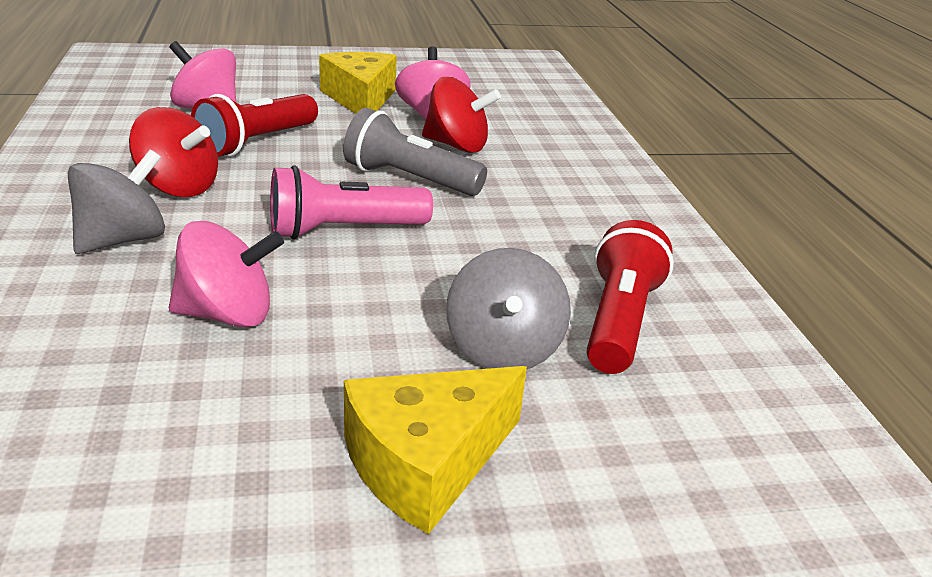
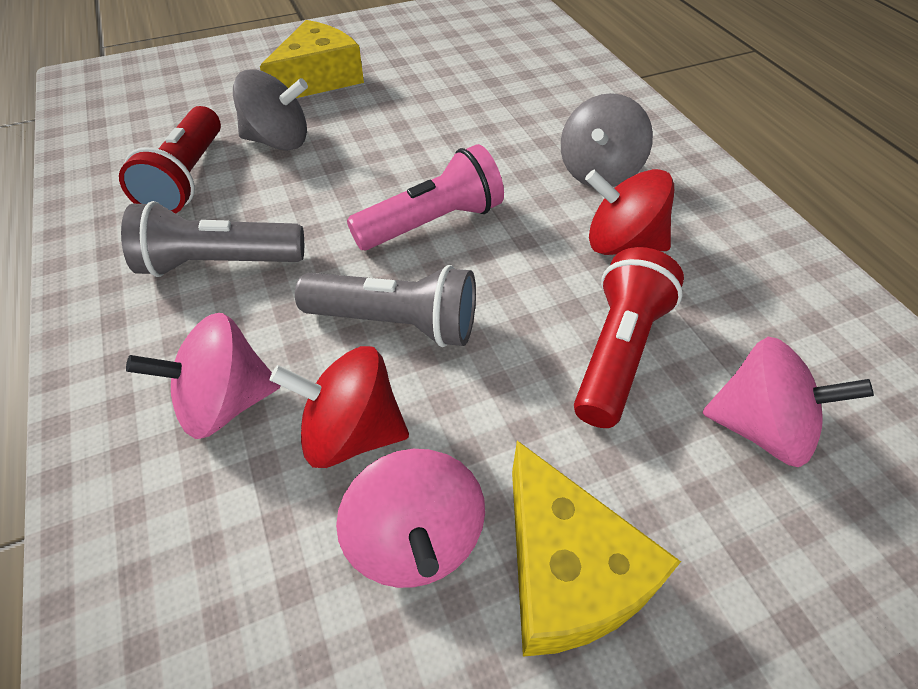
camera: 170 degrees right, 20 degrees up
pink spinning top [169,221,284,328] -> pink spinning top moved to [126,313,281,439]
grey spinning top [446,248,571,369] -> grey spinning top turned 105 degrees clockwise [233,69,308,151]
none -> grey flashlight [121,201,304,277]

